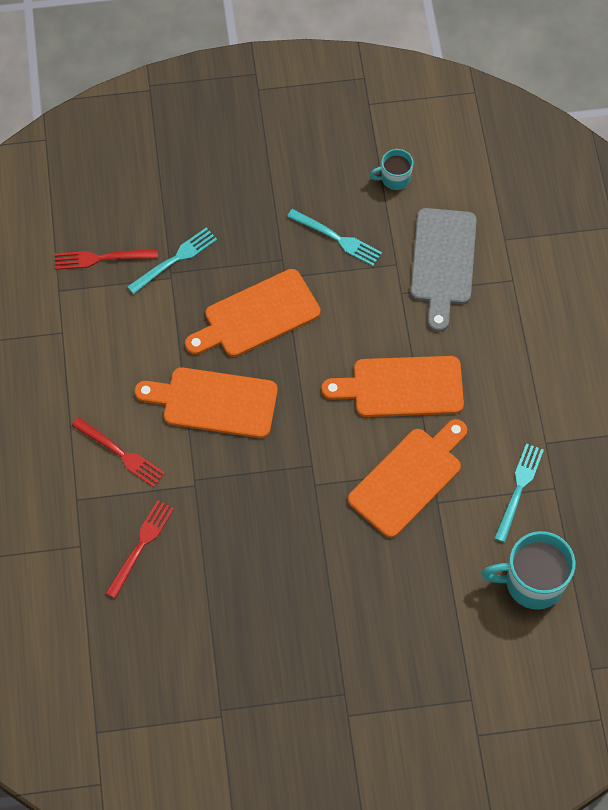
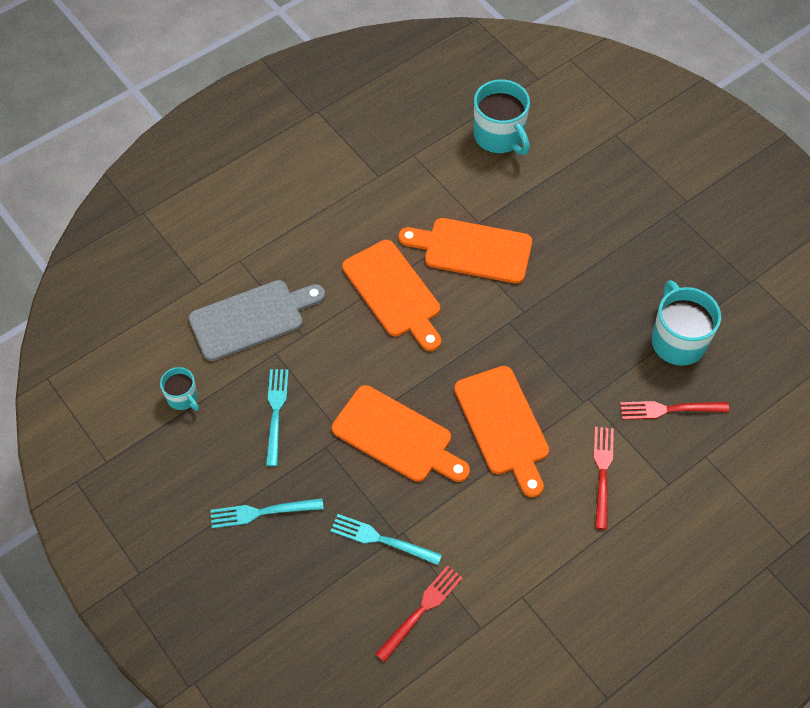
camera: 120 degrees left, 5 degrees down
red fork [55,249,158,270] -> red fork turned 105 degrees counterclockwise [375,565,463,662]
turquoise fork [494,443,544,543] -> turquoise fork moved to [210,498,324,528]
none -> turquoise mug [652,280,721,366]

